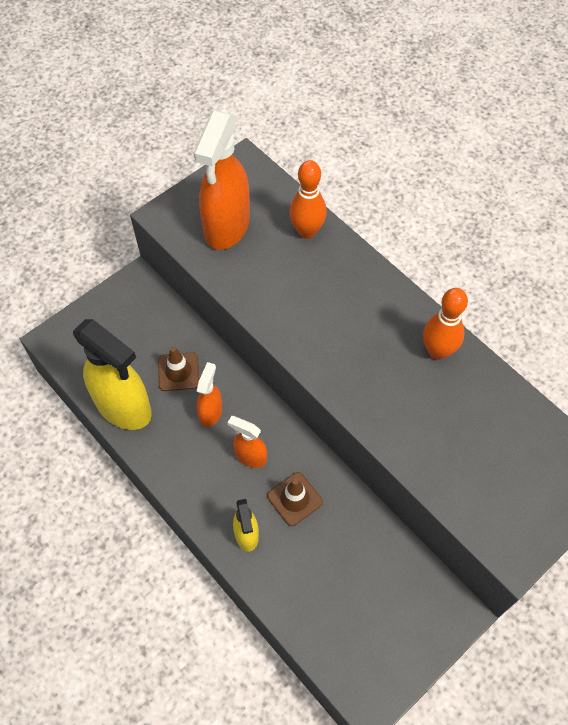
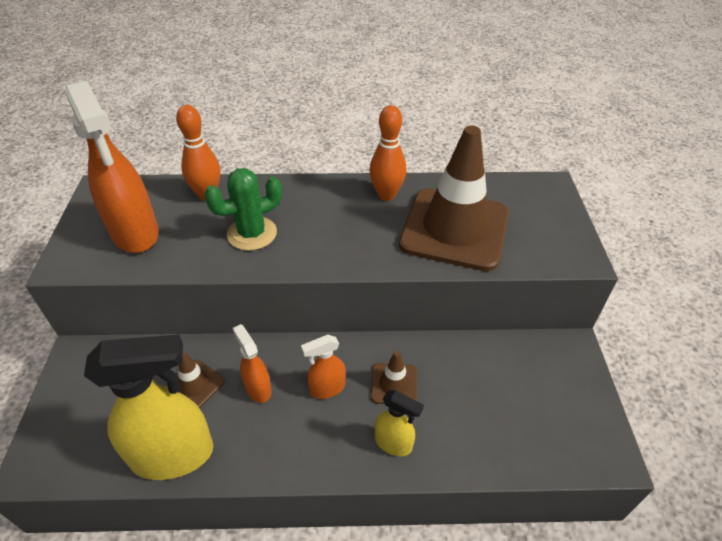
camera: 50 degrees left, 15 degrees down
none -> green cactus [204,168,282,251]
none -> brown traffic cone [399,125,509,271]

